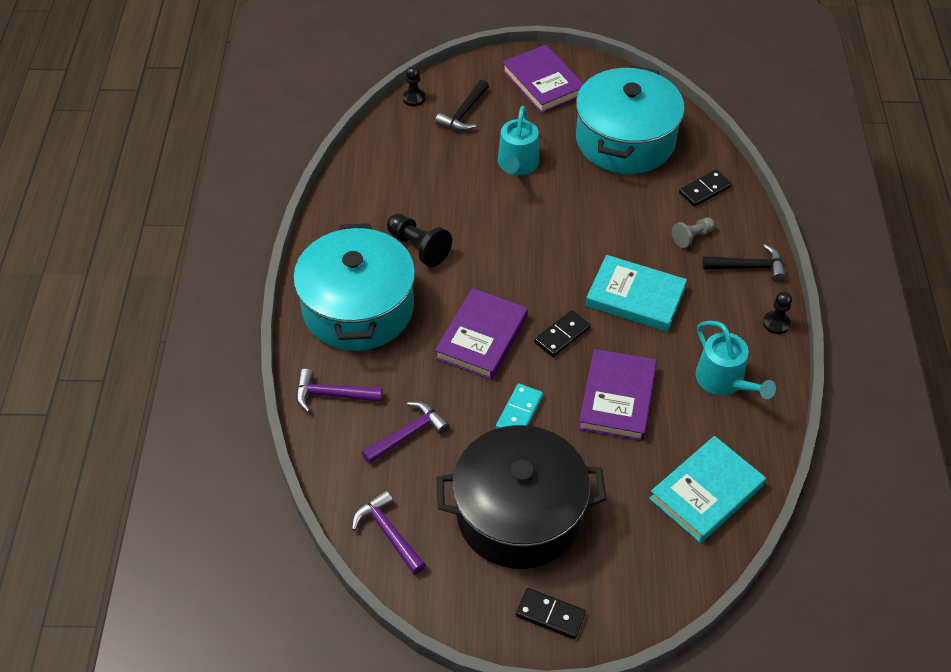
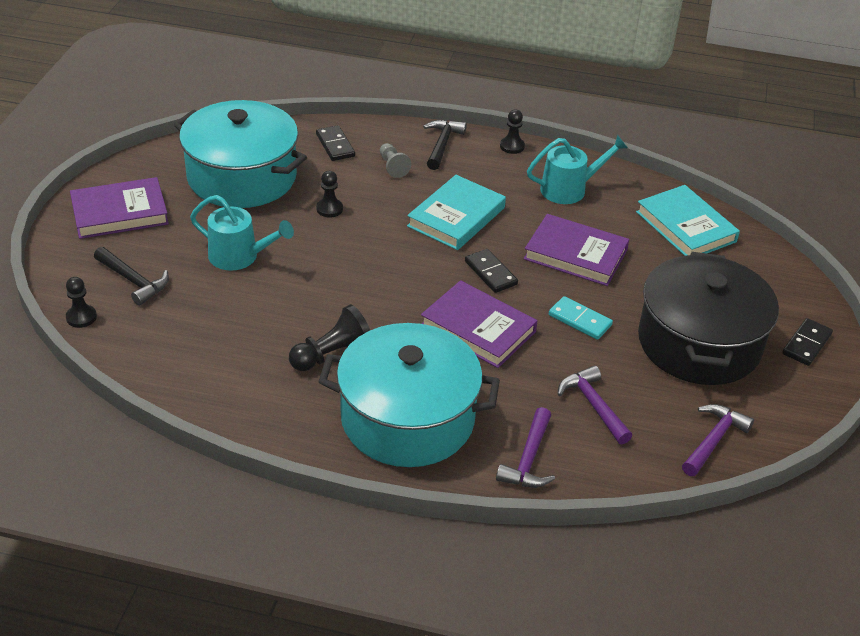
camera: 80 degrees left, 10 degrees down
purple hammer [352,490,426,575] -> purple hammer turned 150 degrees clockwise [682,404,754,476]
none -> black pawn [316,171,343,217]

